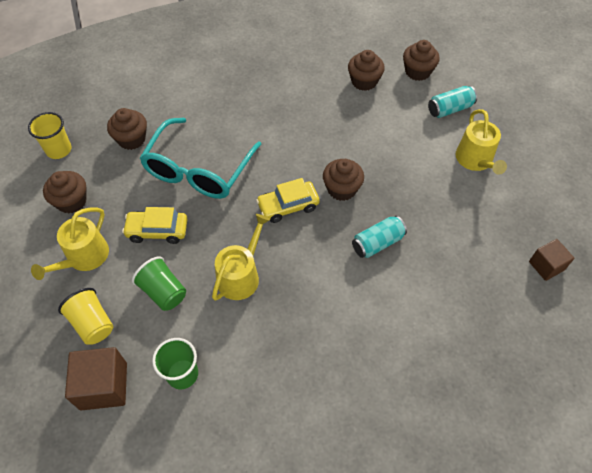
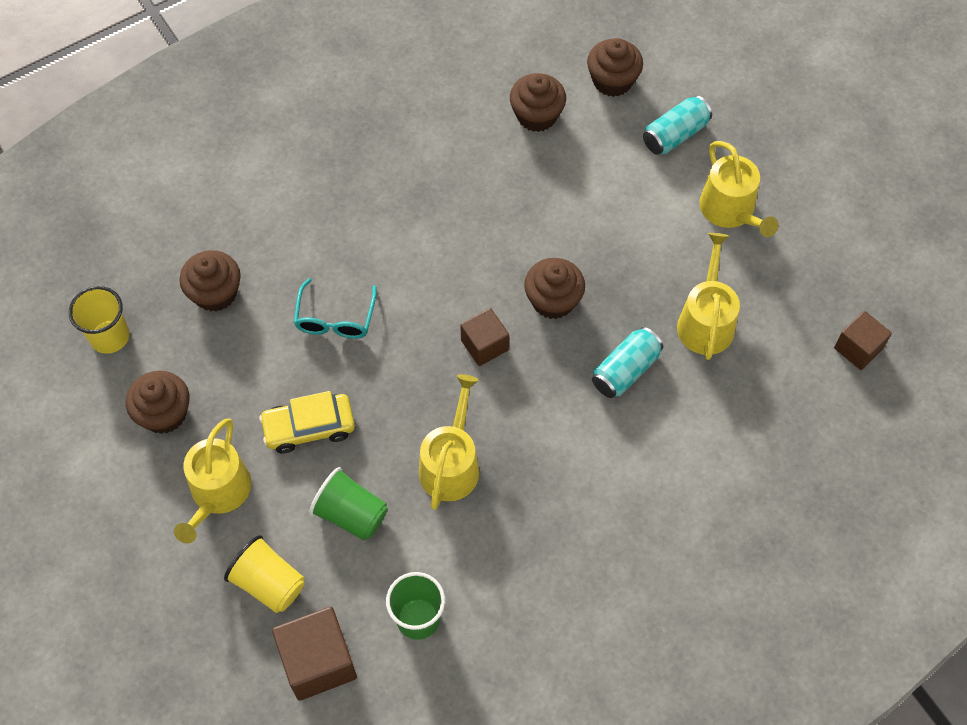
camera: 15 degrees left, 5 degrees up
turquoise glasses [140,118,262,199] -> turquoise glasses [294,278,377,339], size x0.51
yellow car [256,178,320,223] -> brown cube [460,308,509,366]
none -> yellow watering can [677,233,740,360]

